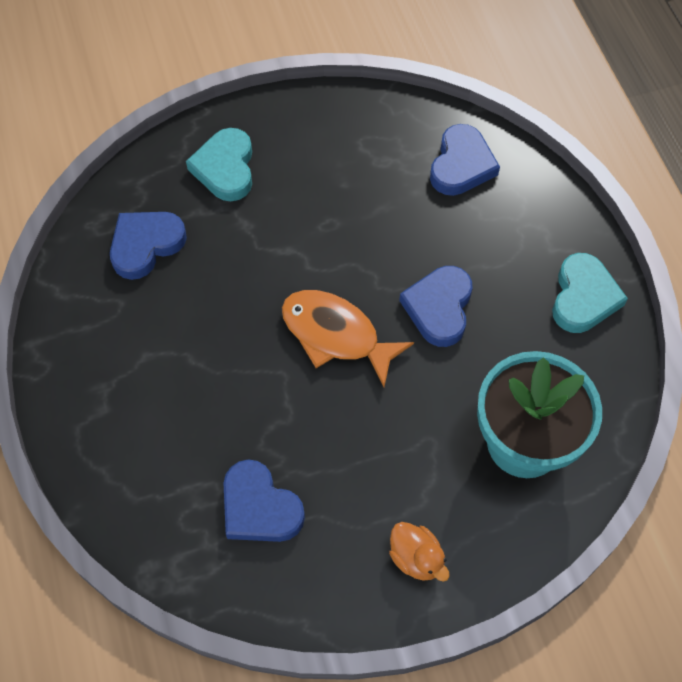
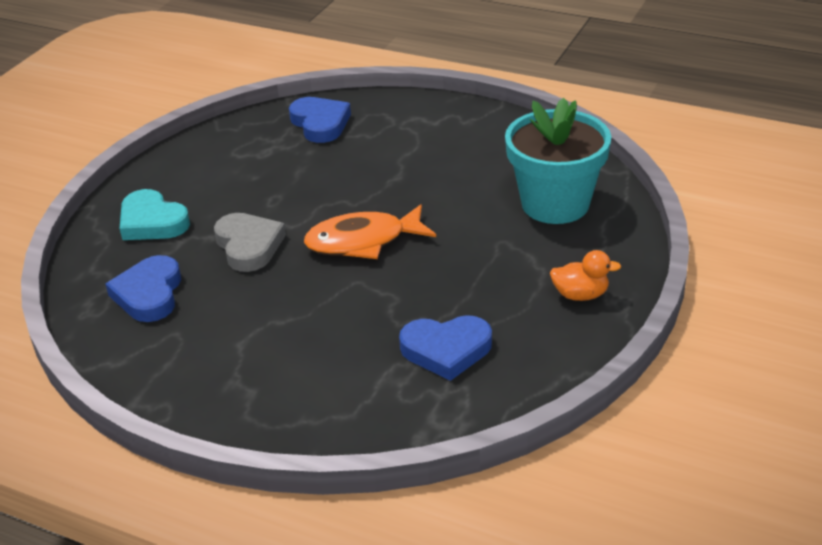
camera: 45 degrees left, 25 degrees down
blue heart [399,266,473,347] -> none
turquoise heart [552,253,628,333] -> none
none -> grey heart [214,213,286,272]

